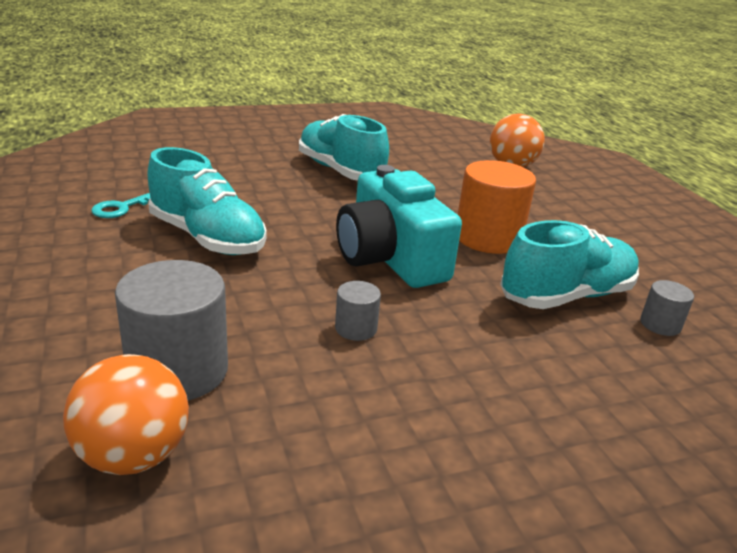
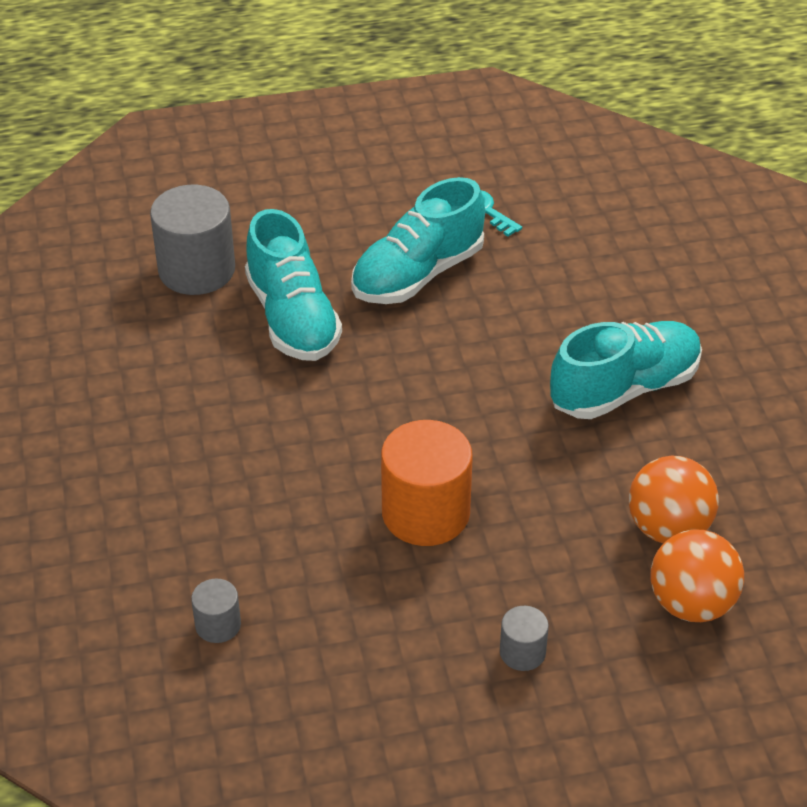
camera: 100 degrees right, 15 degrees up
orange ball [63,354,189,475] -> orange ball moved to [629,455,719,543]
grey cylinder [335,281,381,341] -> grey cylinder moved to [500,606,549,671]
turquoise camera [336,165,462,288] -> none
turquoise shoe [500,220,639,309] -> turquoise shoe moved to [245,209,342,361]

